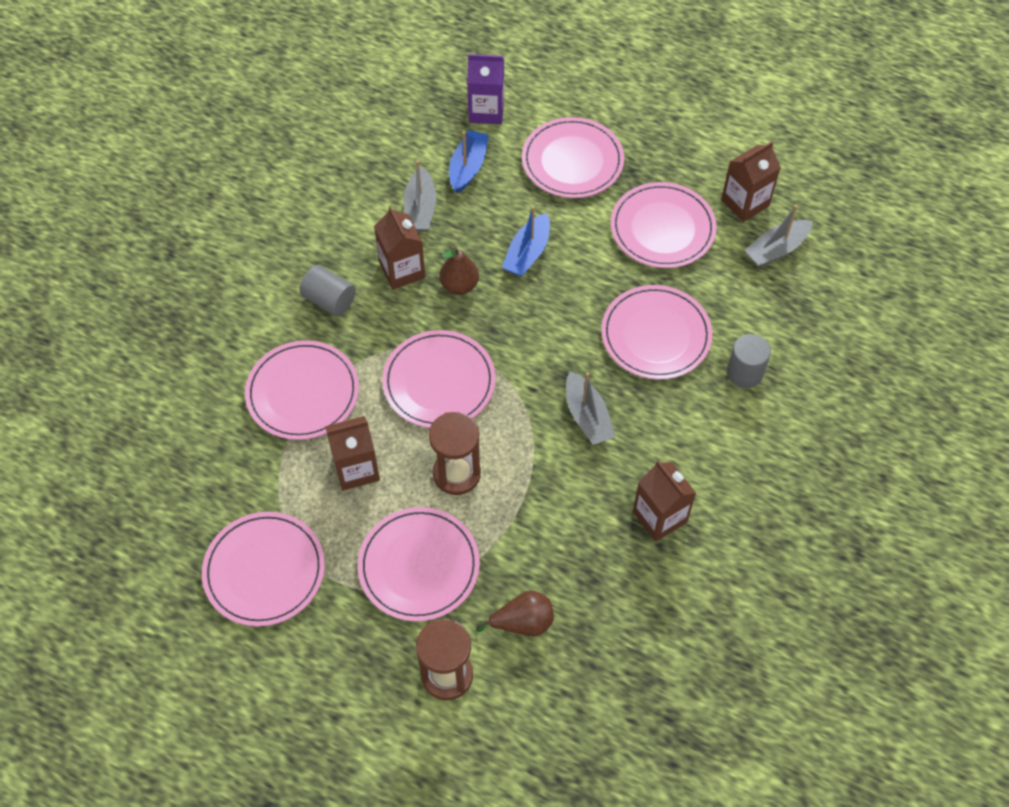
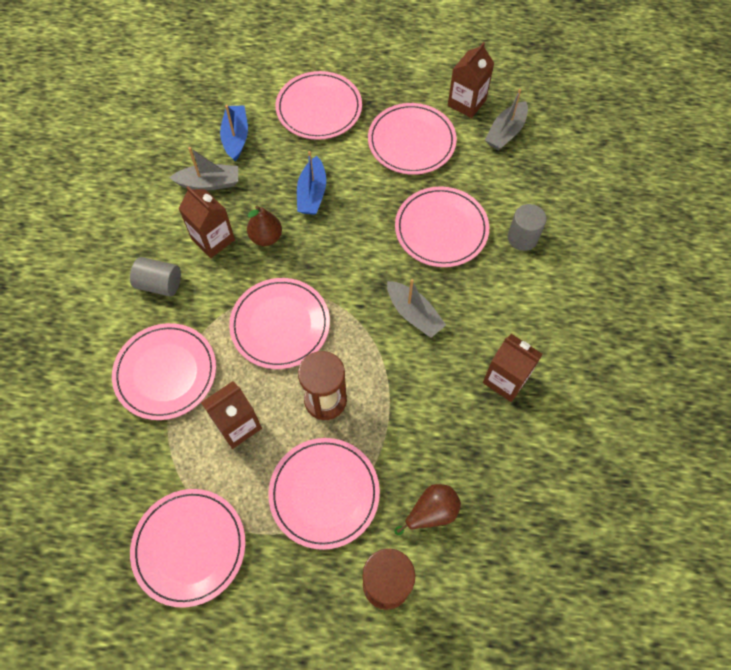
camera: 20 degrees left, 5 degrees up
grey boat [403,160,436,232] -> grey boat turned 75 degrees counterclockwise [169,147,238,191]
purple carton [467,54,504,124] -> none

